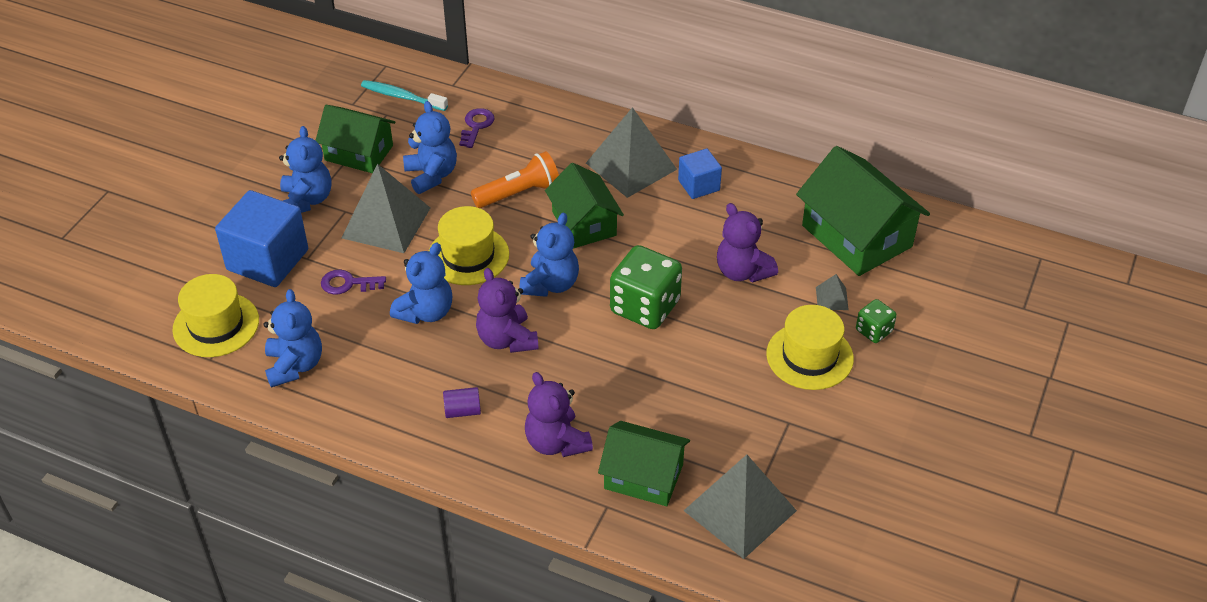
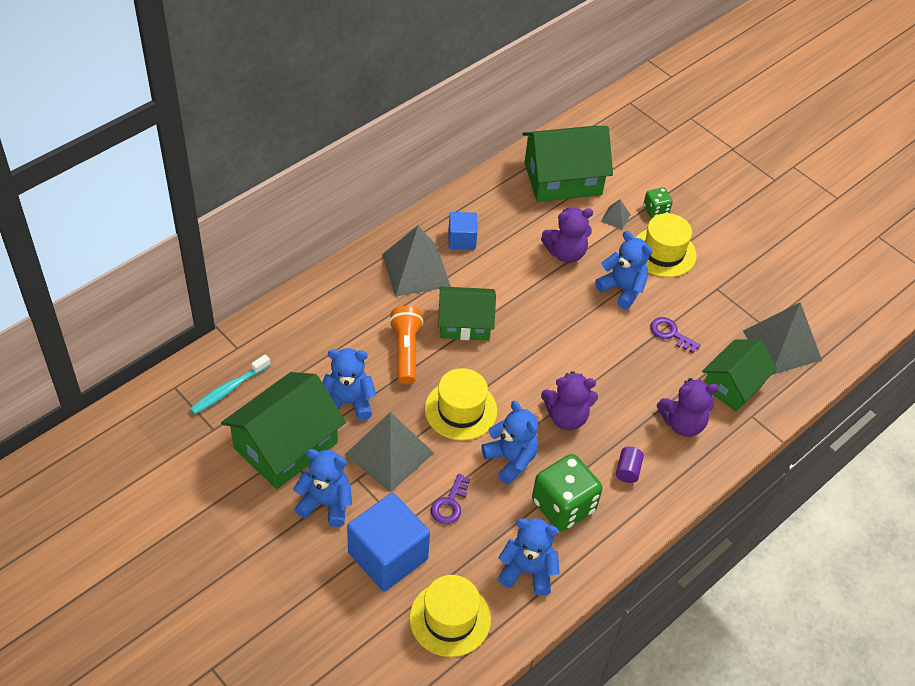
camera: 70 degrees left, 5 degrees up
green house [315,105,396,173] -> green house [221,372,346,489], size x1.51
purple key [459,108,495,148] -> purple key moved to [650,317,700,353]
blue teddy bear [519,213,579,297] -> blue teddy bear moved to [595,231,652,309]
green dice [610,245,682,329] -> green dice moved to [532,454,602,531]

